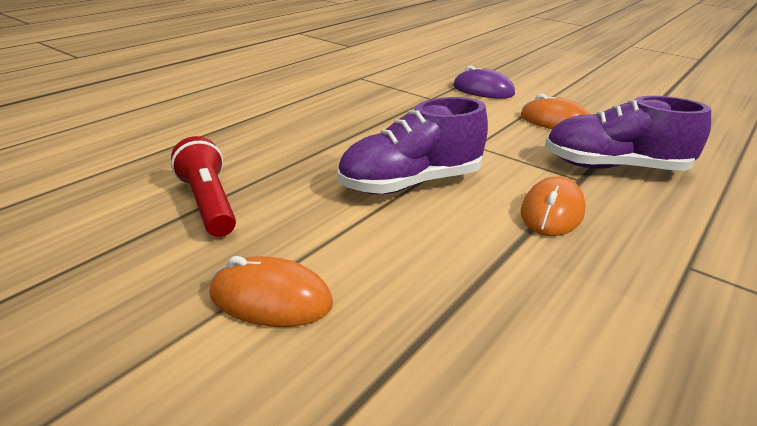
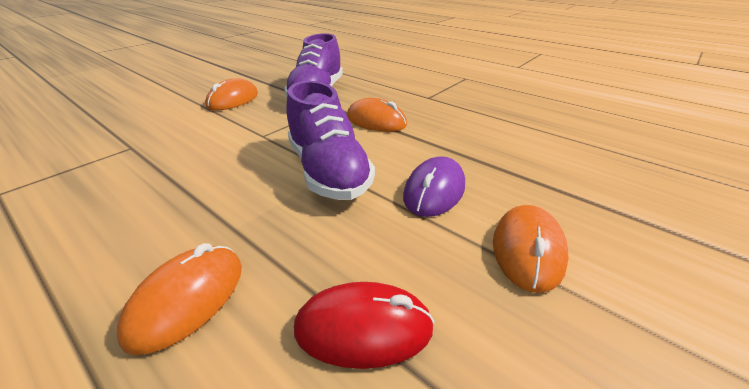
camera: 85 degrees left, 5 degrees up
red flashlight [171,136,236,237] -> red mouse [294,282,434,369]
purple mouse [453,66,515,99] -> purple mouse moved to [403,156,465,217]
none -> orange mouse [117,243,242,355]

